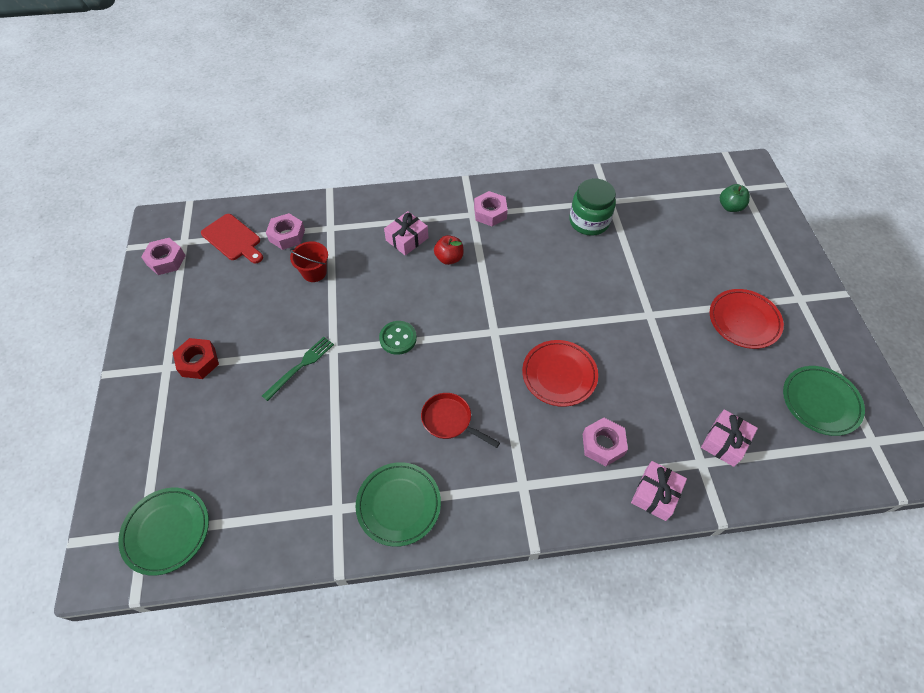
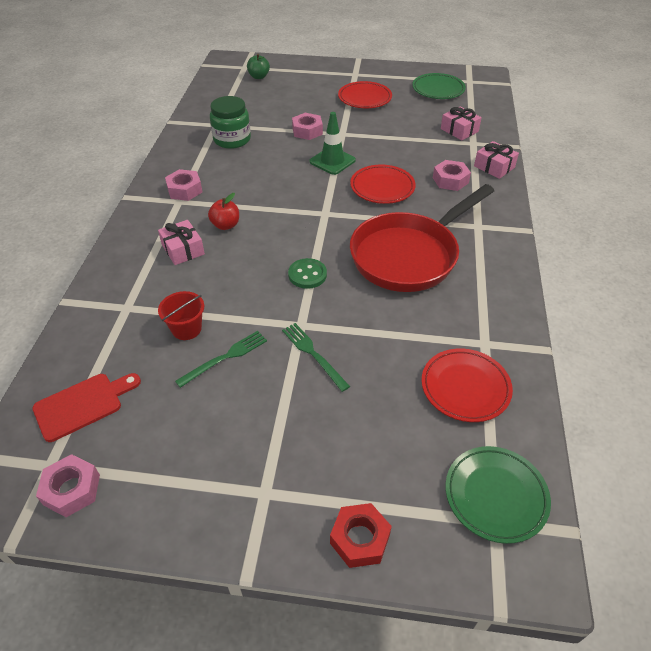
camera: 75 degrees left, 10 degrees down
red nut [173,338,219,379] -> red nut moved to [330,503,392,568]
pink nut [266,213,305,250] -> pink nut moved to [292,113,323,140]
green plate [355,462,441,547] -> none
red pan [421,393,500,448] -> red pan [350,184,494,292], size x2.29
none -> green fork [175,331,267,388]
none -> green traffic cone [309,112,356,175]
none -> red plate [421,348,513,422]

